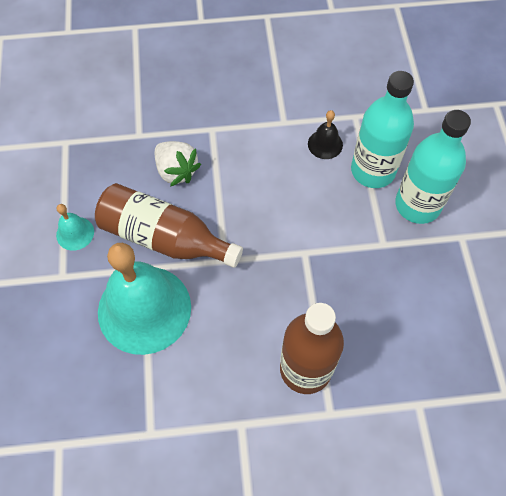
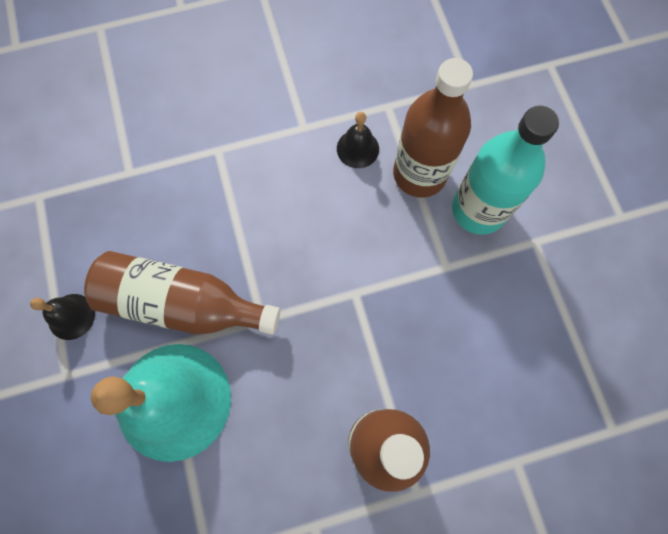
camera: 10 degrees left, 10 degrees up
turquoise bell [56,204,94,251] -> black bell [30,294,95,340]
white strawberry [155,141,201,187] -> none
turquoise bottle [351,71,414,188] -> brown bottle [393,58,473,198]

